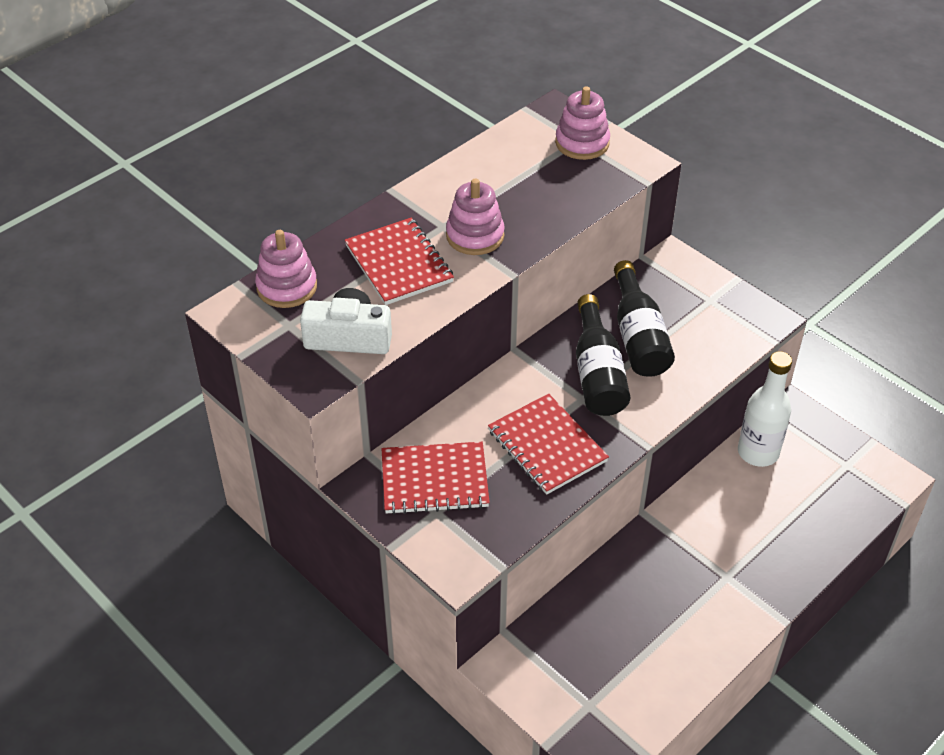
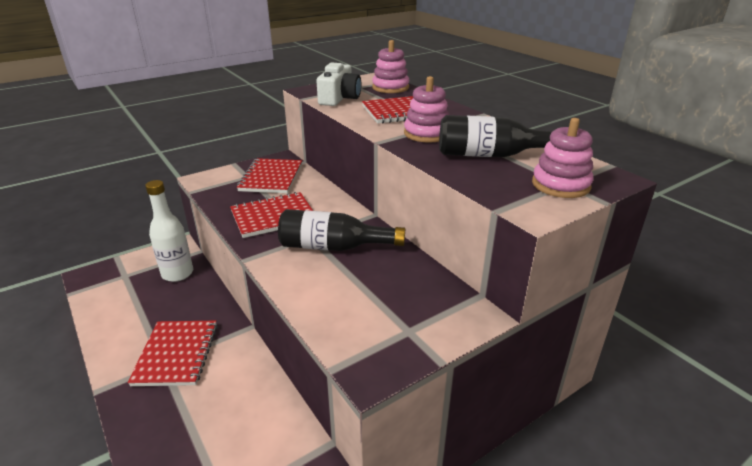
camera: 100 degrees right, 15 degrees down
black bottle [614,260,675,377] -> black bottle moved to [439,115,553,157]
white bottle [738,351,792,467] -> white bottle moved to [145,180,193,282]
none -> red notebook [128,321,218,386]

